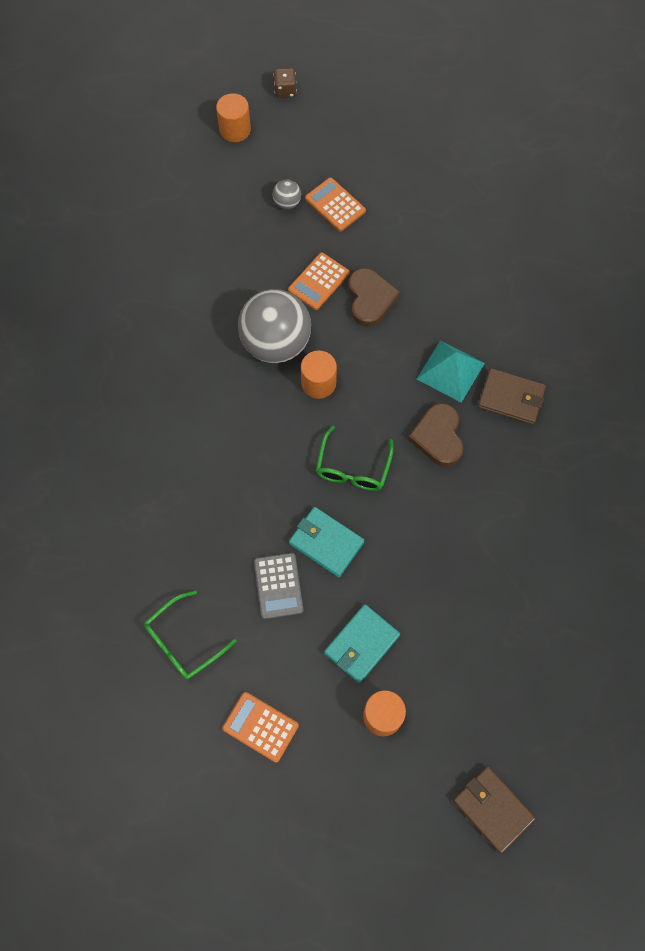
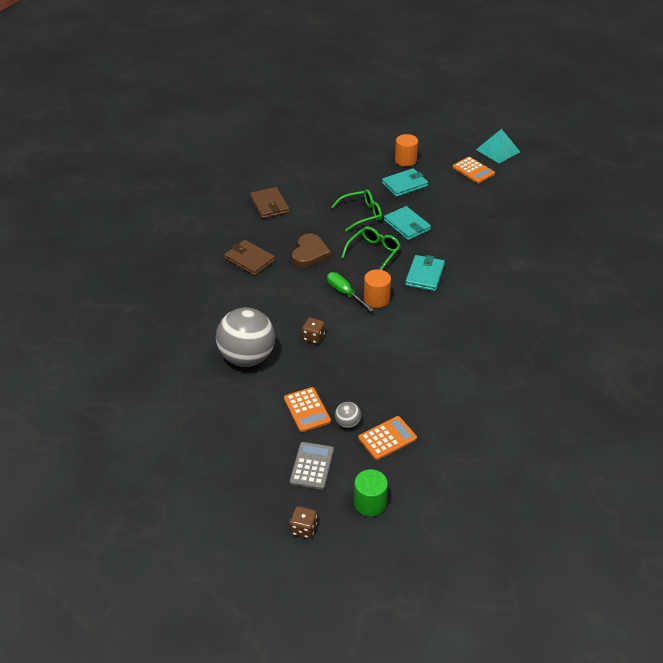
camera: 160 degrees left, 25 degrees down
green glasses [144,590,236,680] -> green glasses moved to [331,189,382,232]
orange cylinder [216,93,251,142] -> green cylinder [354,469,388,517]
grey ball [238,289,311,363] -> grey ball moved to [216,308,275,367]
grey calculator [254,553,303,619] -> grey calculator moved to [290,442,334,490]
orange calculator [288,252,349,310] -> orange calculator moved to [358,416,417,460]
brown heart [348,268,400,327] -> brown dice [302,318,325,344]
turquoise pyramid [417,340,485,403] -> turquoise pyramid moved to [476,129,520,163]
brown wallet [453,766,536,854] -> brown wallet moved to [250,187,289,219]
none -> green screwdriver [327,272,374,312]
none -> turquoise wallet [405,255,445,291]

